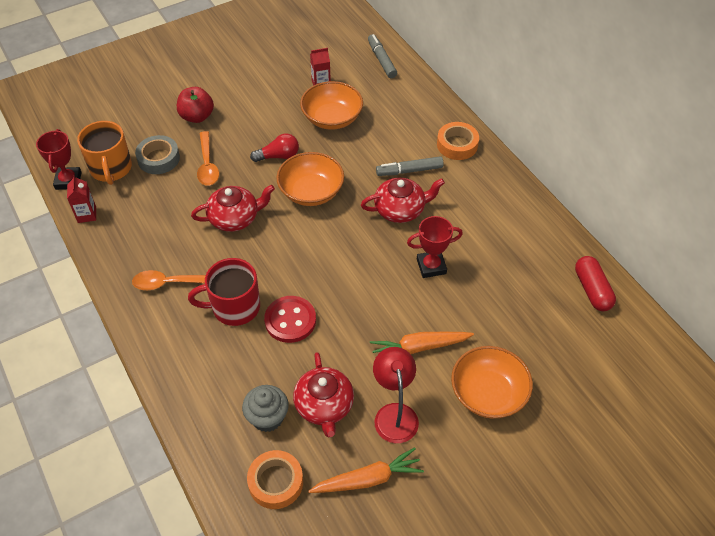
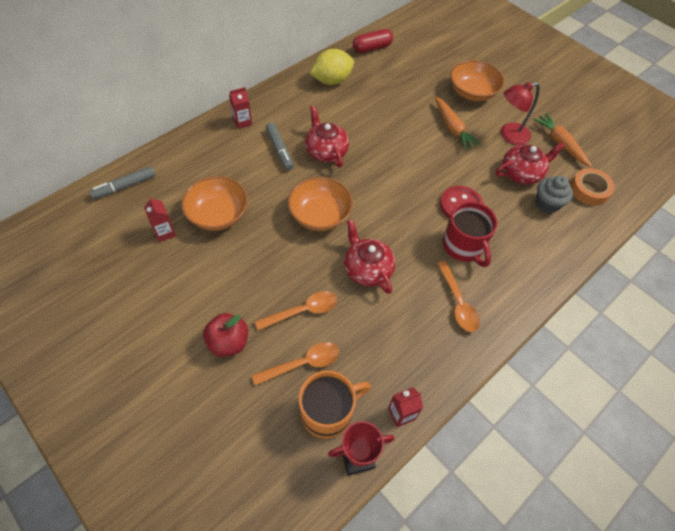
camera: 105 degrees left, 5 degrees up
grey tape [135,135,180,174] -> orange spoon [252,342,339,386]
red light bulb [250,134,299,162] -> none
red trophy [407,216,463,278] -> none
orange tape [437,122,479,160] -> red carton [229,87,252,129]
none -> yellow lemon [310,49,354,85]

